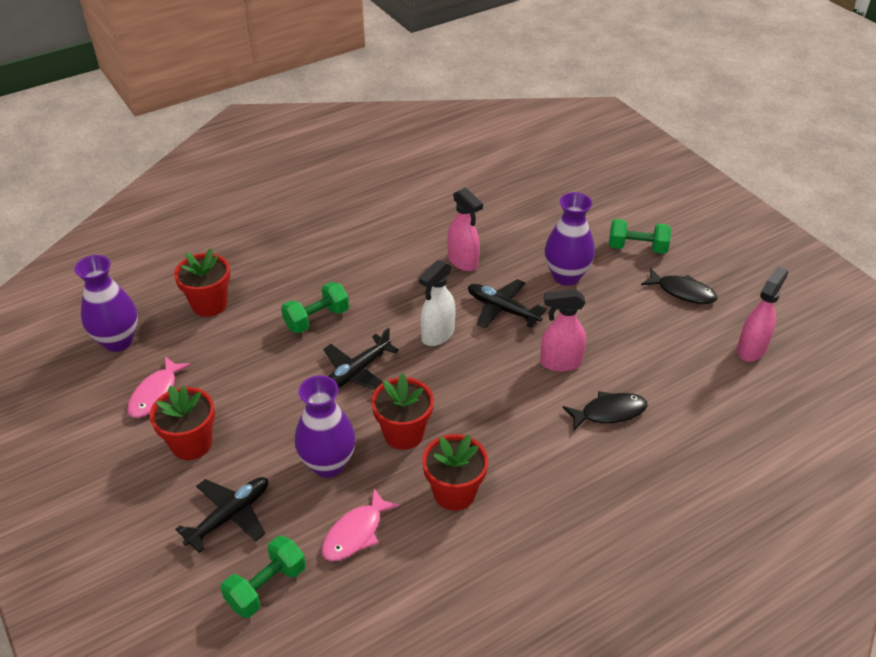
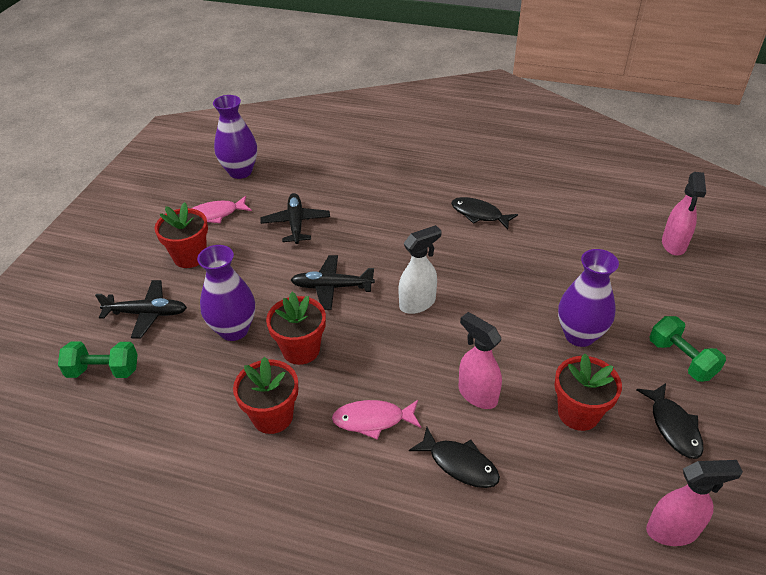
camera: 50 degrees right, 0 degrees up
red flower pot [174,248,230,317] -> red flower pot moved to [554,353,622,431]
green dumbbell [281,282,349,333] -> none
pink fish [322,488,400,561] -> pink fish moved to [332,400,421,439]
white spray bottle [419,260,456,346] -> white spray bottle turned 150 degrees clockwise [398,225,442,314]
pink spray bottle [447,187,483,271] -> pink spray bottle moved to [662,172,706,255]
black plane [468,279,547,328] -> black plane moved to [261,193,330,244]
none -> black fish [451,197,518,229]

